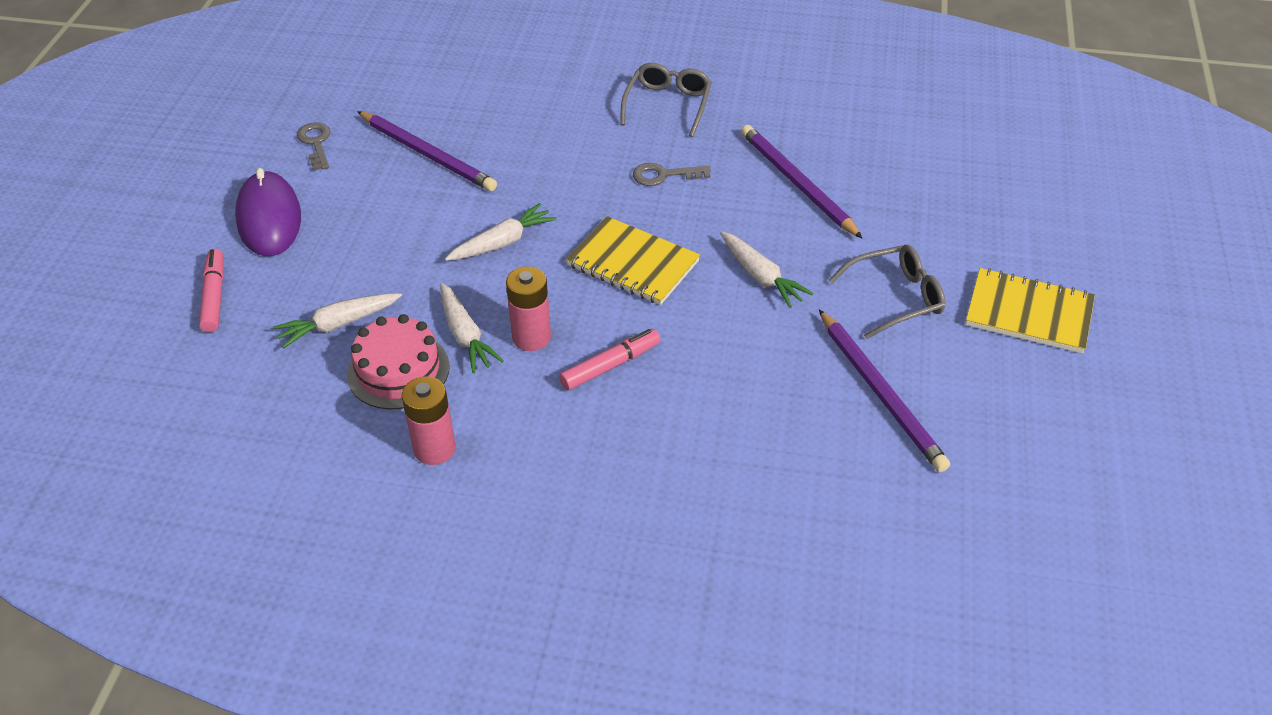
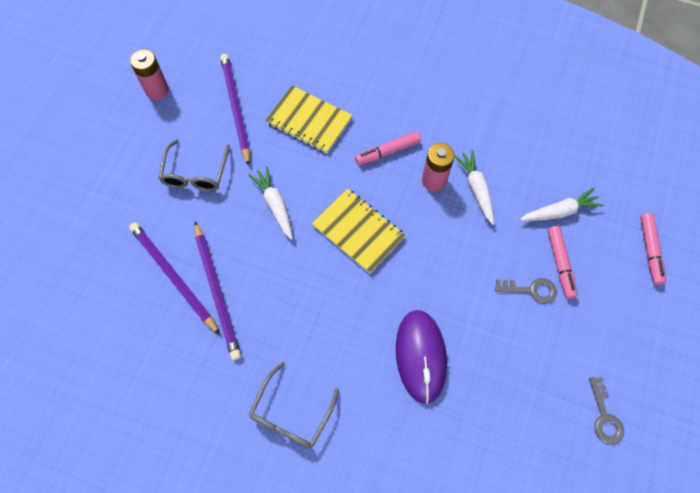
camera: 170 degrees left, 20 degrees up
purple mouse [235,168,301,256] -> purple mouse moved to [396,310,447,404]
pink cake [347,314,450,410] -> none
purple pencil [357,111,497,191] -> purple pencil moved to [129,222,220,335]
pink battery [402,376,456,465] -> pink battery moved to [130,49,169,100]
white carrot [445,203,557,261] -> none
grey key [633,163,711,186] -> grey key moved to [495,278,557,304]
grey glasses [829,245,945,339] -> grey glasses turned 75 degrees counterclockwise [158,139,230,191]
yellow notebook [966,268,1095,353] -> yellow notebook moved to [265,86,352,154]
none -> pink marker [548,226,577,299]

